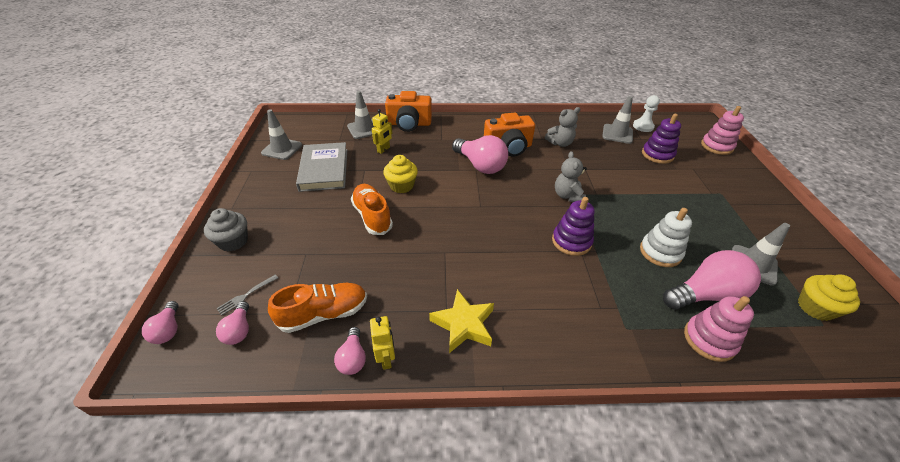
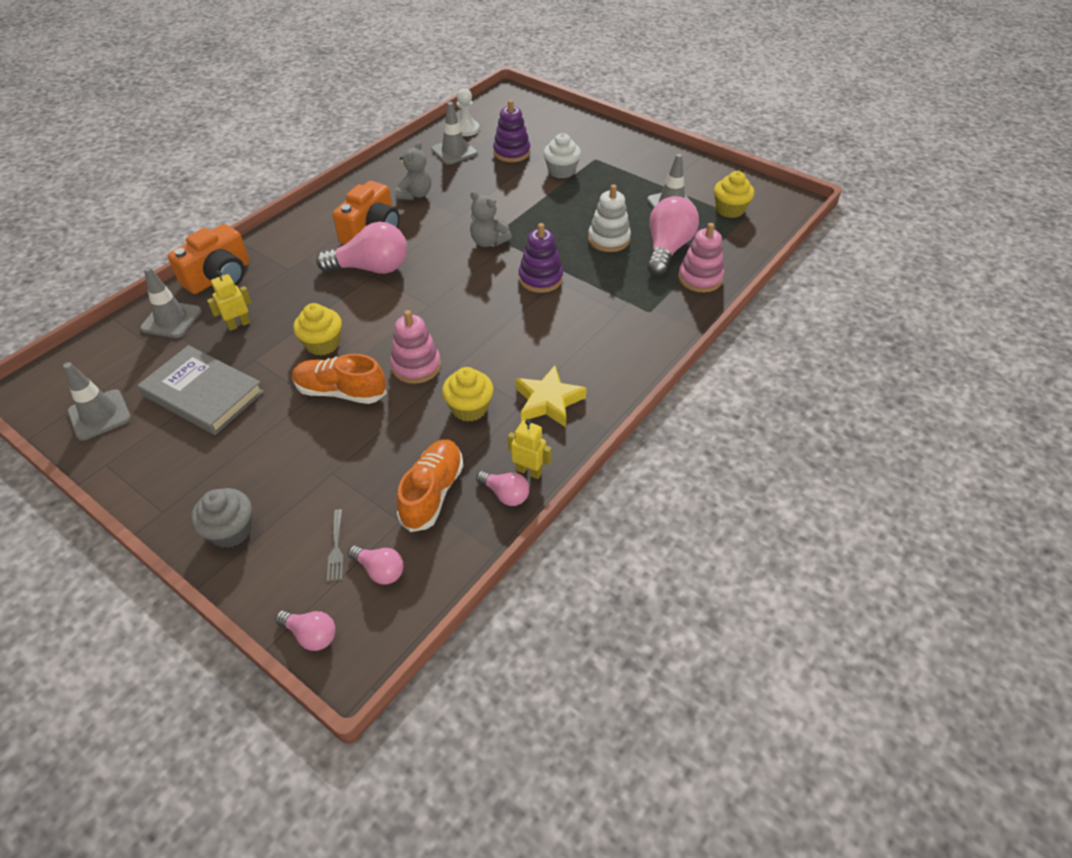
camera: 50 degrees left, 5 degrees up
yellow robot [372,109,392,154] -> yellow robot turned 105 degrees counterclockwise [207,270,252,331]
pink stacking toy [701,106,744,155] -> pink stacking toy moved to [390,310,441,384]
none -> yellow cupcake [442,367,493,422]
none -> white cupcake [543,133,581,178]

